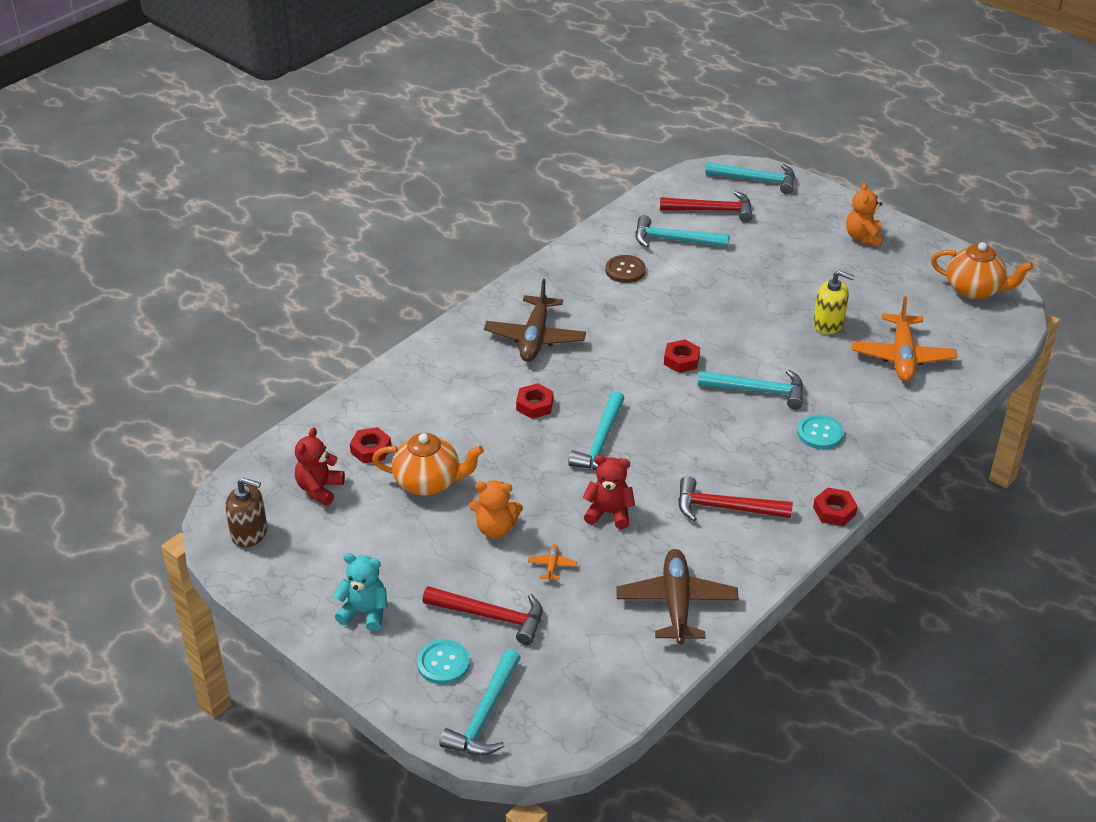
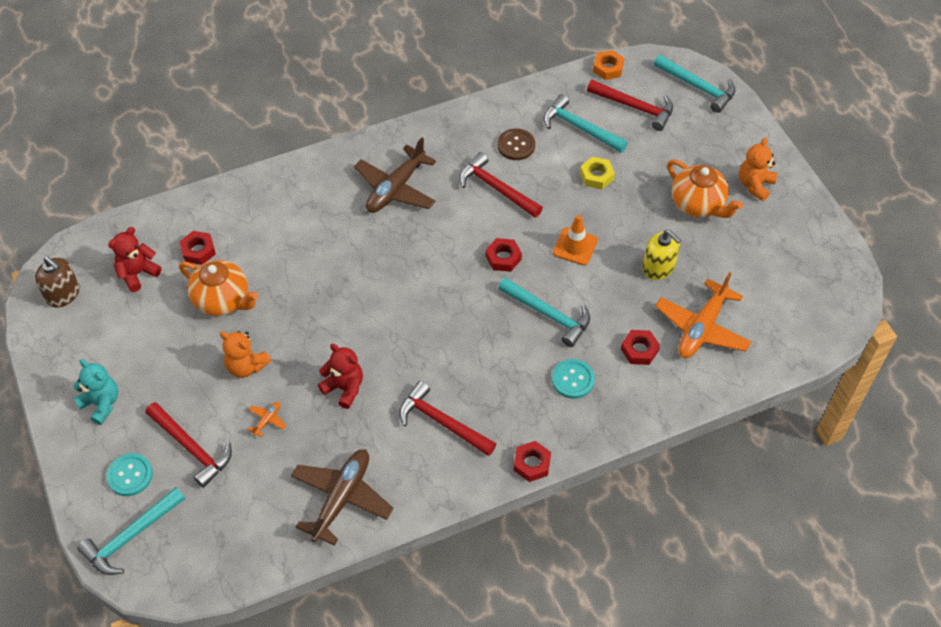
camera: 25 degrees right, 15 degrees up
red nut [516,383,553,419] -> red nut moved to [621,330,660,365]
turquoise hammer [568,391,625,470] -> none
orange teapot [931,242,1033,299] -> orange teapot moved to [667,159,743,218]
none -> red hammer [459,152,543,218]
none -> orange traffic cone [553,215,598,265]
none -> yellow nut [580,156,615,189]
none -> orange nut [593,50,625,80]

